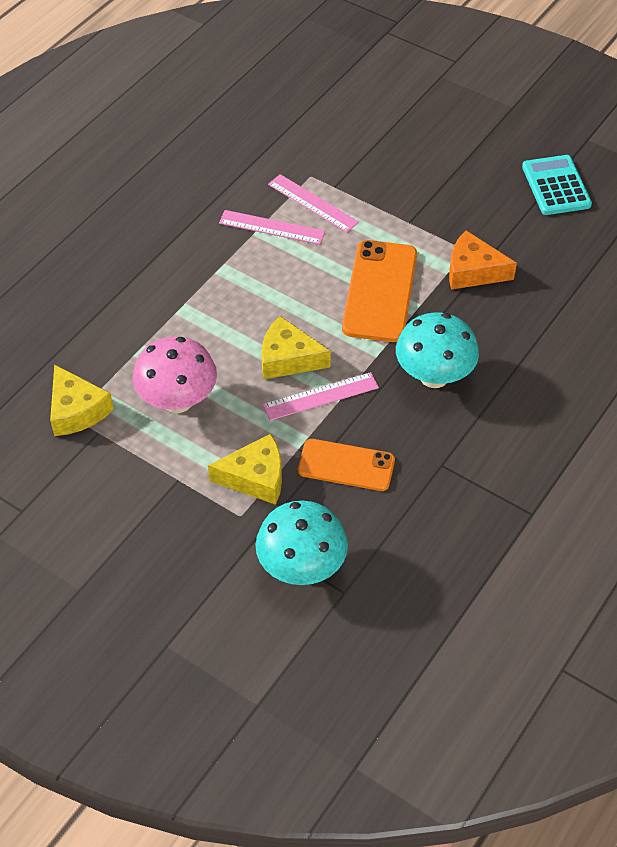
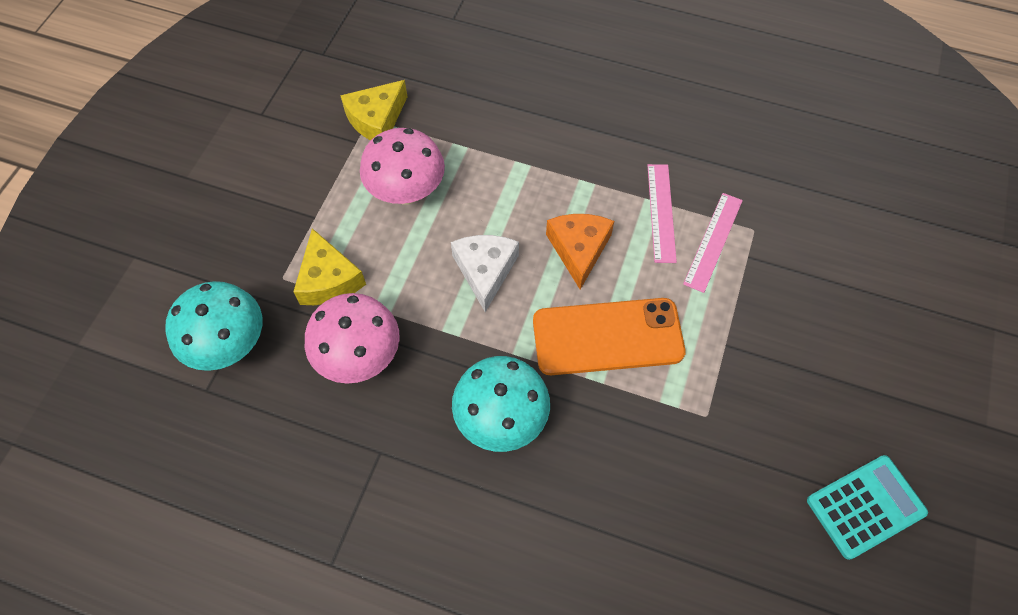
camera: 75 degrees right, 10 degrees up
yellow cheese [261,316,331,379] -> white cheese [451,235,519,312]
pink ruler [263,372,379,421] -> none
orange phone [298,439,395,491] -> pink mushroom [305,293,400,384]
orange cheese [449,230,517,290] -> orange cheese moved to [546,214,614,290]

